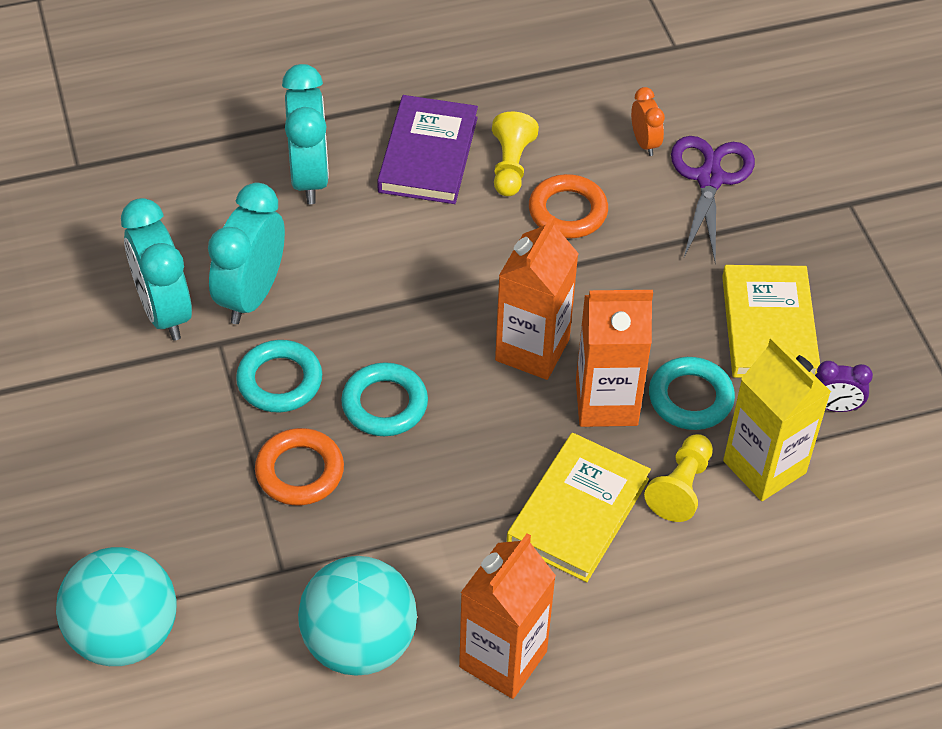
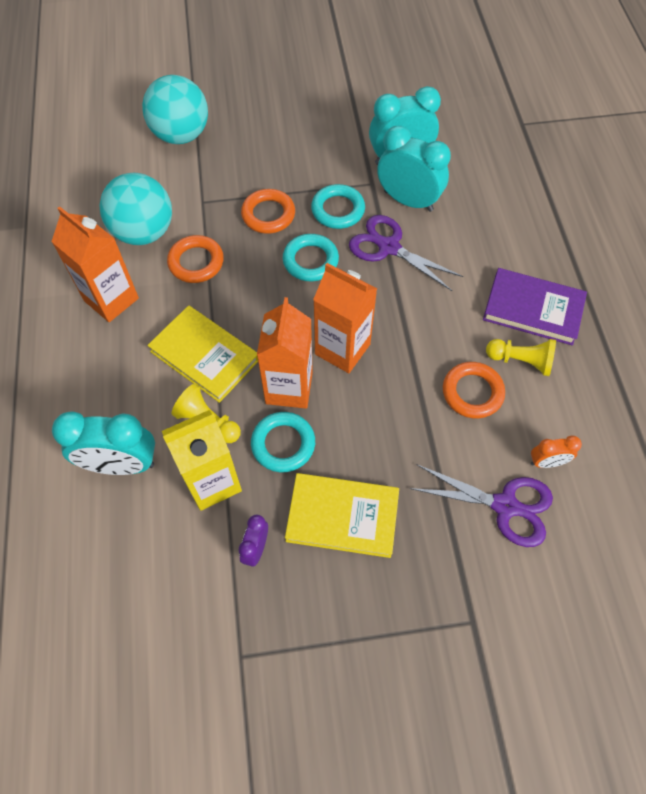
camera: 100 degrees right, 10 degrees up
turquoise clock [282,64,329,204] -> turquoise clock moved to [52,412,155,475]
none -> orange ring [167,235,224,283]
none -> purple scissors [349,215,463,291]

